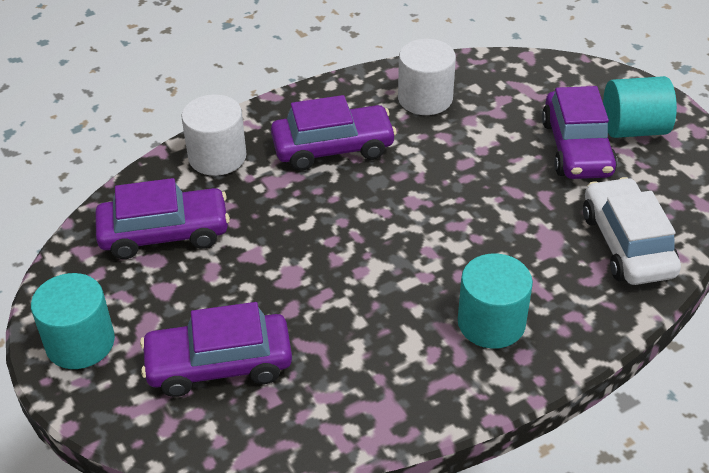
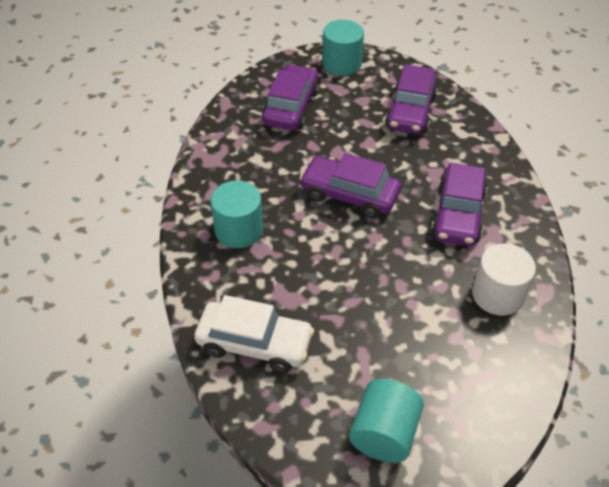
camera: 115 degrees right, 5 degrees up
white cylinder [181,94,246,176] -> none
purple car [542,86,617,179] -> purple car moved to [299,153,401,218]

